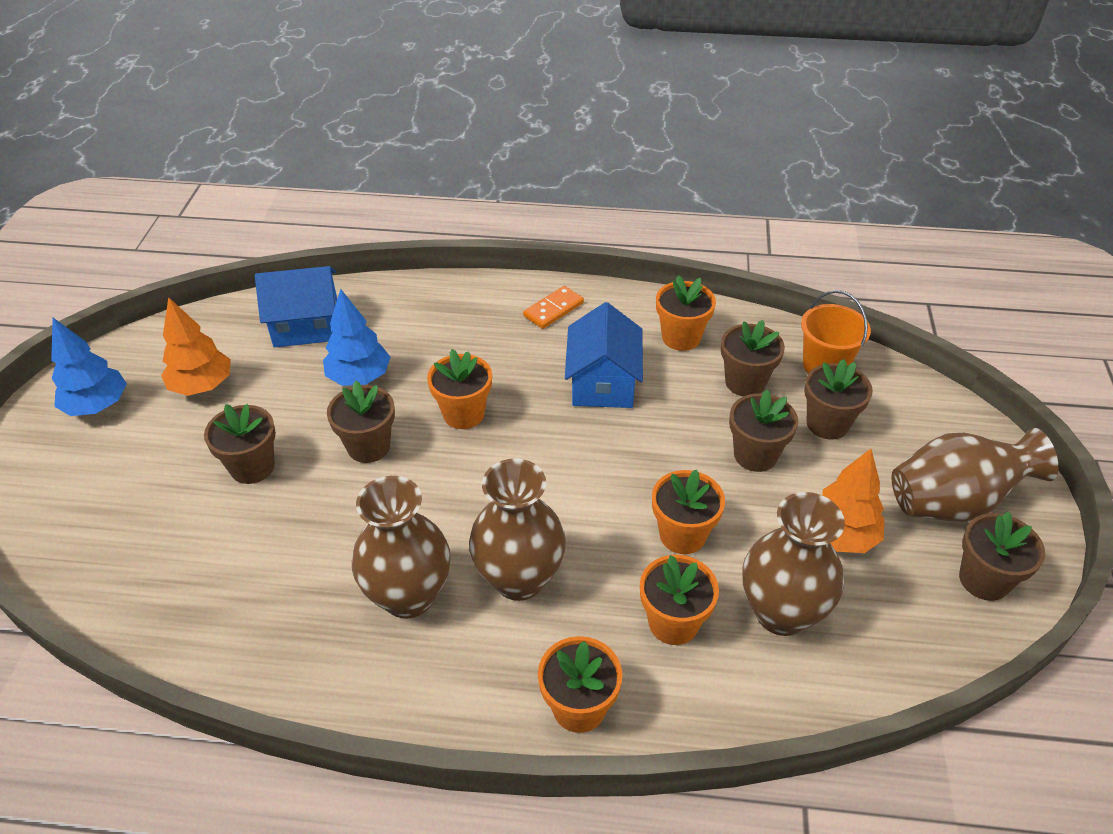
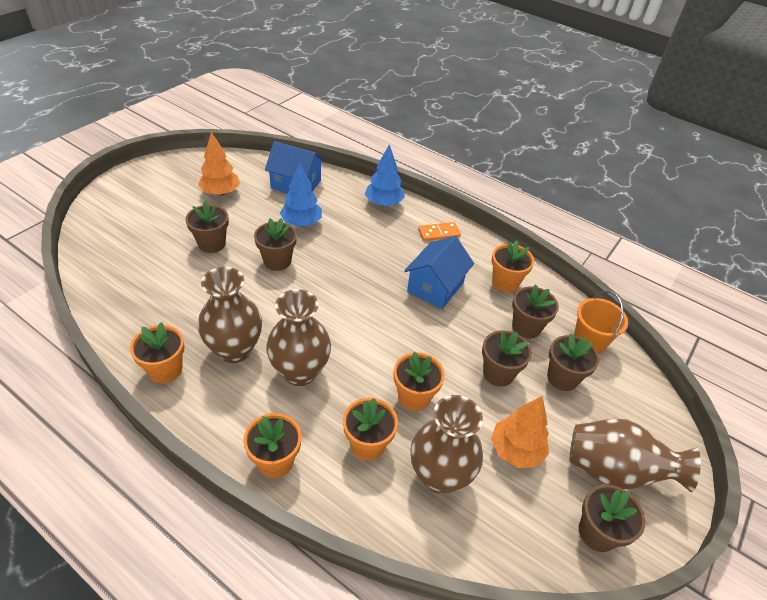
camera: 25 degrees right, 0 degrees up
blue tree [51,318,127,416] -> blue tree moved to [365,144,405,207]
orange flower pot [427,349,492,429] -> orange flower pot moved to [130,322,185,384]

